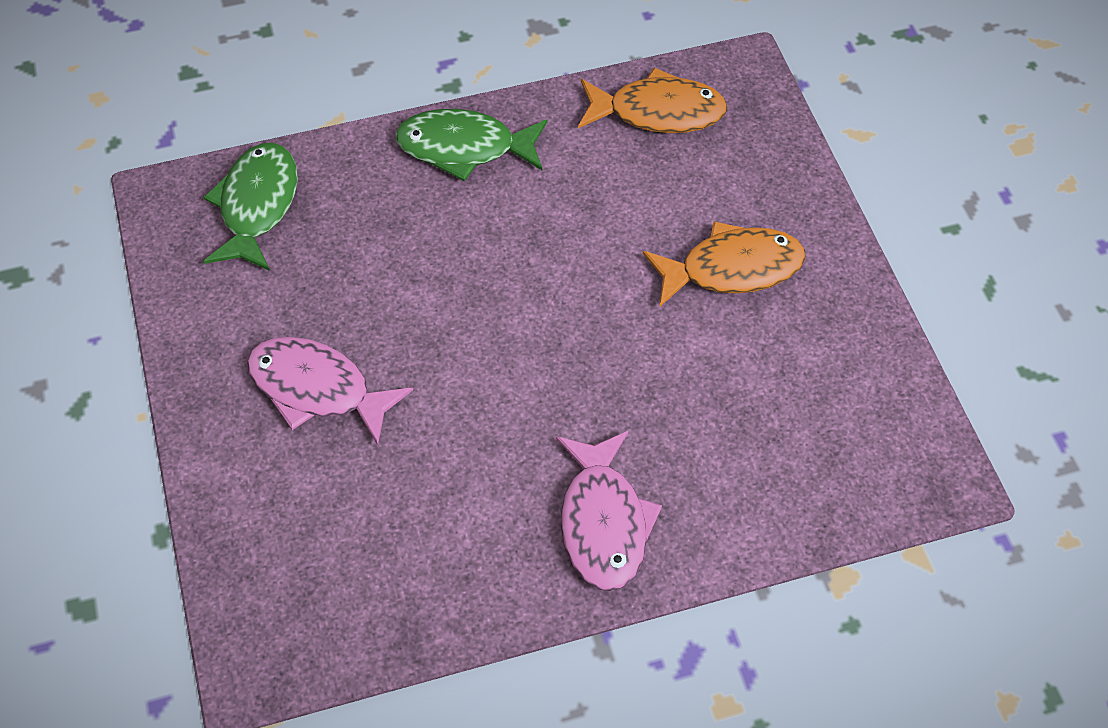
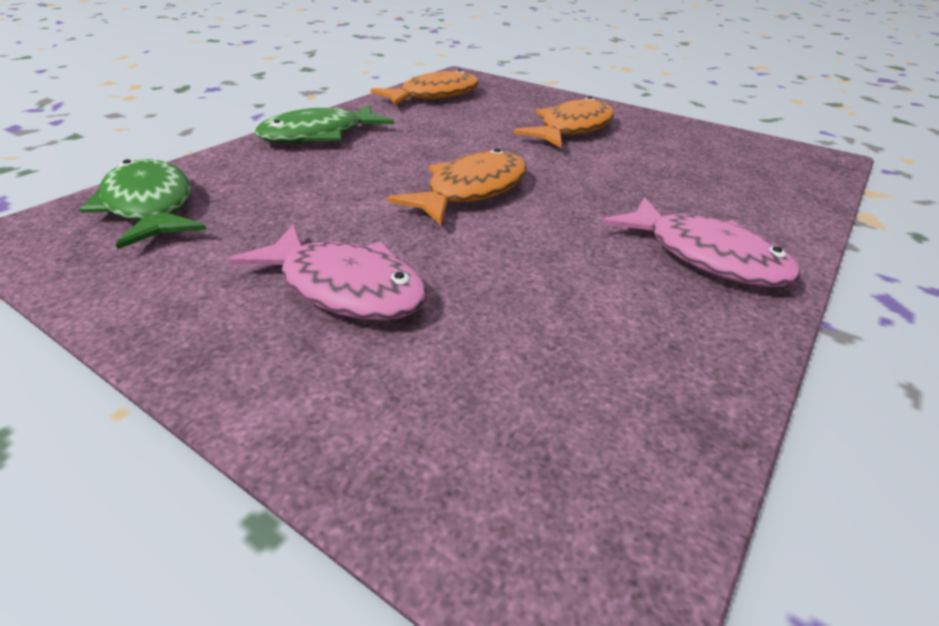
camera: 40 degrees left, 20 degrees down
pink fish [247,337,413,445] -> pink fish turned 135 degrees counterclockwise [229,224,427,320]
none -> orange fish [387,148,526,225]

